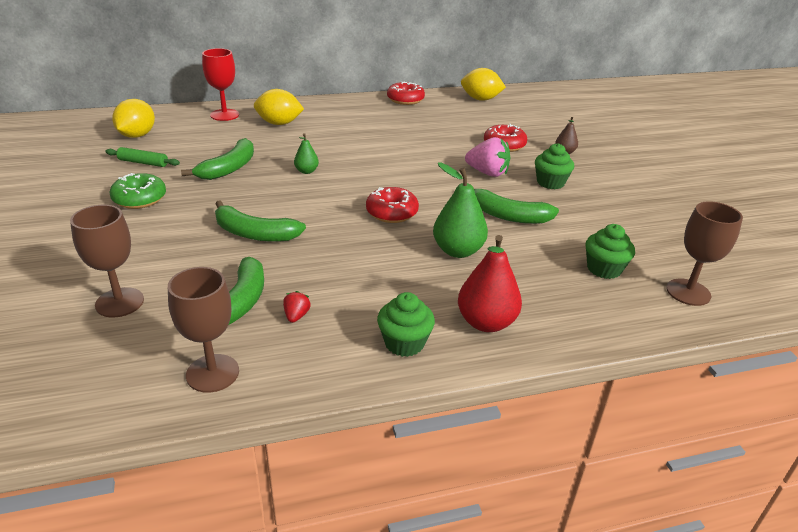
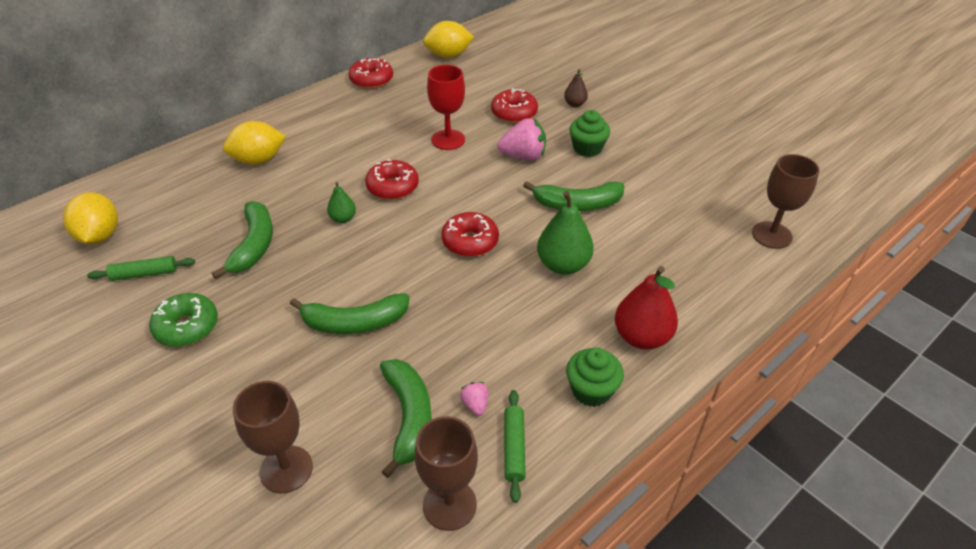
camera: 25 degrees left, 10 degrees up
red goblet [202,48,239,121] -> red goblet moved to [427,65,465,150]
red strawberry [283,291,311,323] -> pink strawberry [460,382,488,416]
green cupcake [586,224,635,279] -> none
none -> red donut [365,159,419,200]
none -> green rolling pin [504,390,526,503]

